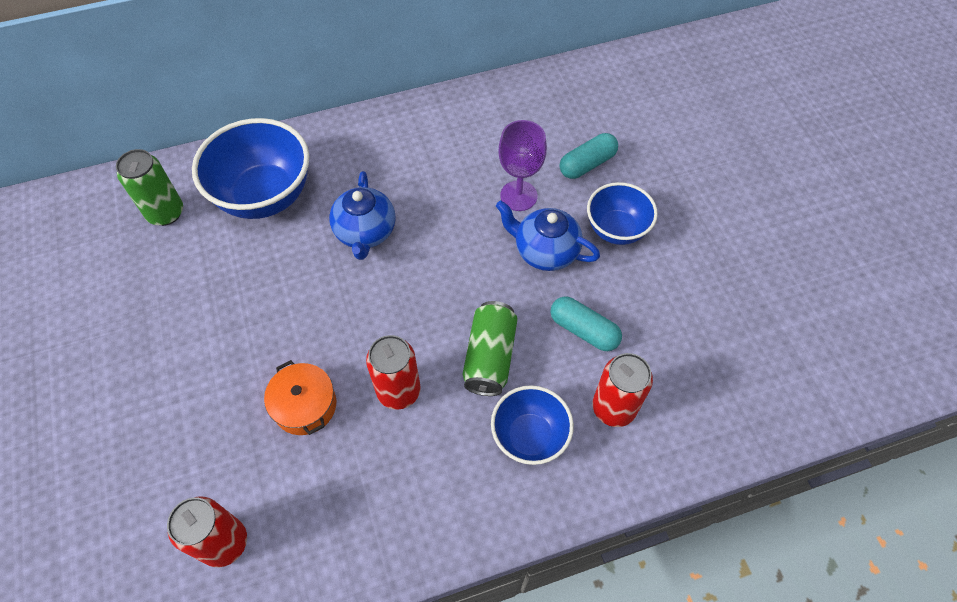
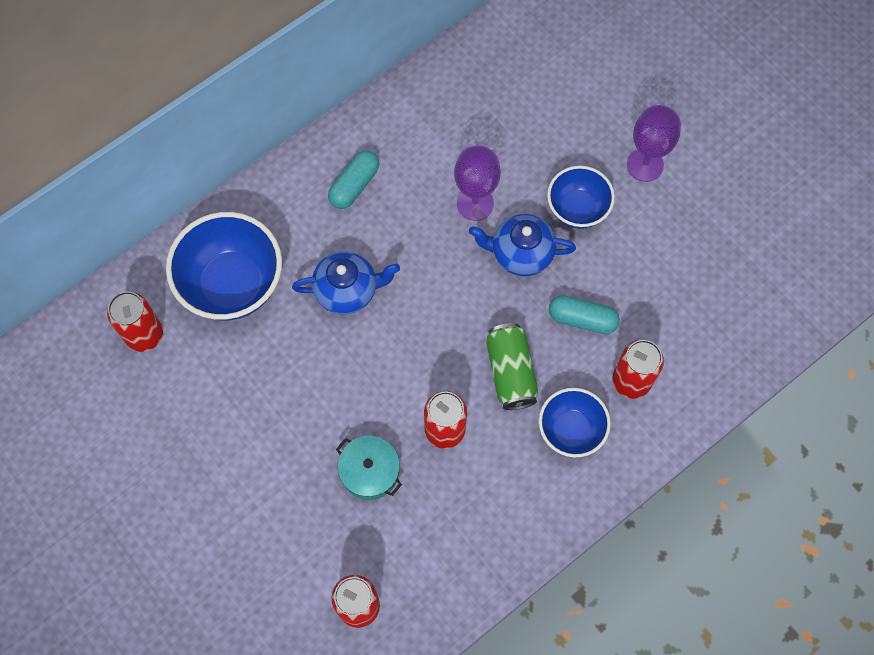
camera: 20 degrees left, 10 degrees up
green can [116,149,183,226] -> red can [107,291,163,352]
orange pot [264,360,336,435] -> turquoise pot [336,436,402,500]
blue teapot [329,171,396,260] -> blue teapot turned 75 degrees counterclockwise [292,251,400,314]
turquoise capsule [560,133,618,179] -> turquoise capsule moved to [328,150,379,209]
none -> purple goblet [627,105,681,182]

